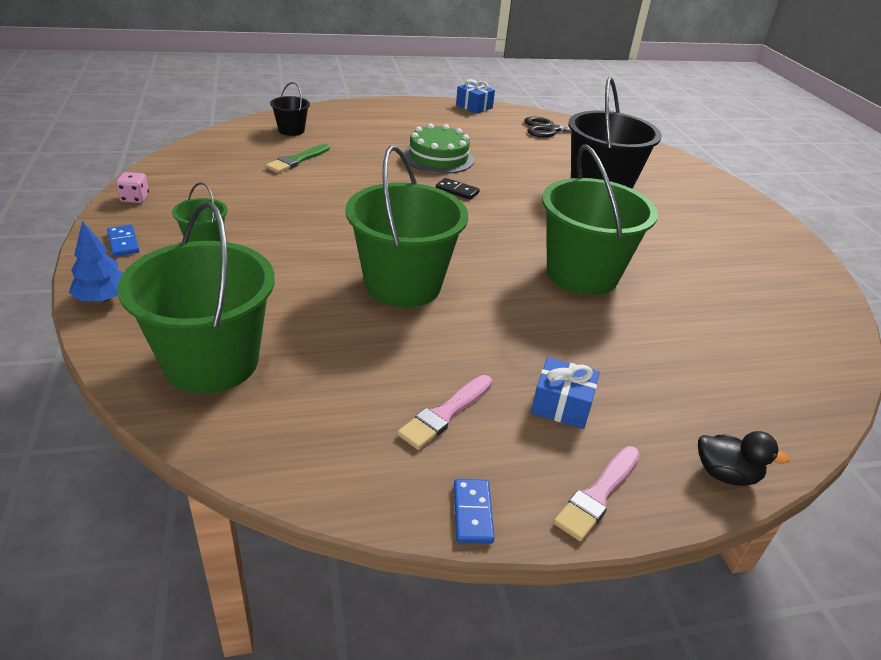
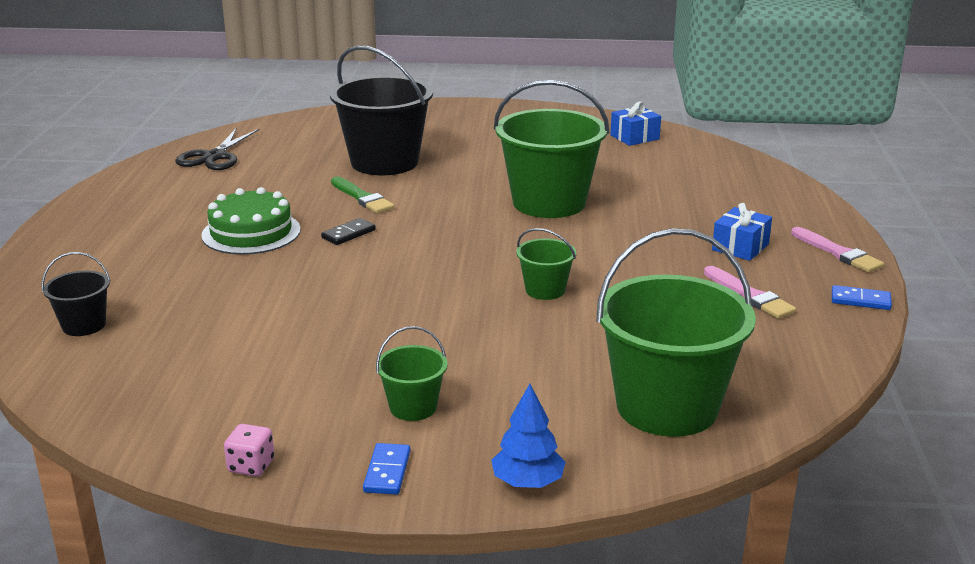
camera: 70 degrees left, 10 degrees down
blue domino [107,225,139,257] -> blue domino turned 75 degrees counterclockwise [363,443,410,495]
green brush [265,144,330,173] -> green brush moved to [331,176,394,213]
green bucket [345,146,468,307] -> green bucket [516,228,576,300], size x0.47
blue gift [456,79,495,113] -> blue gift moved to [610,101,661,146]
black duck [698,431,790,486] -> none

